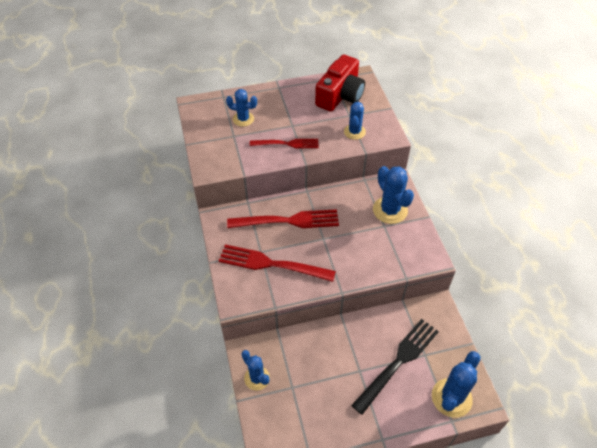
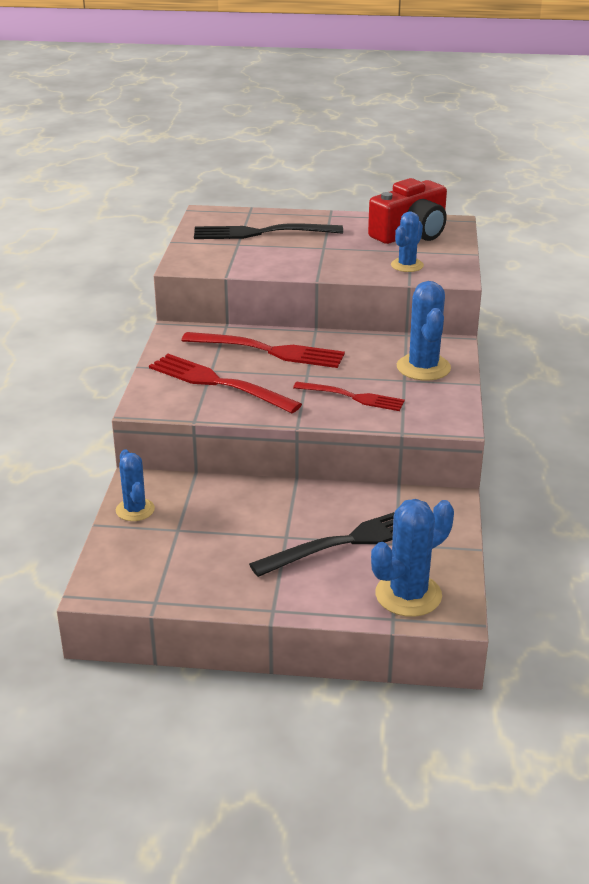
camera: 20 degrees right, 20 degrees down
blue cactus [226,89,257,127] -> black fork [194,223,343,239]
red fork [250,139,319,148] -> red fork moved to [293,382,405,411]

